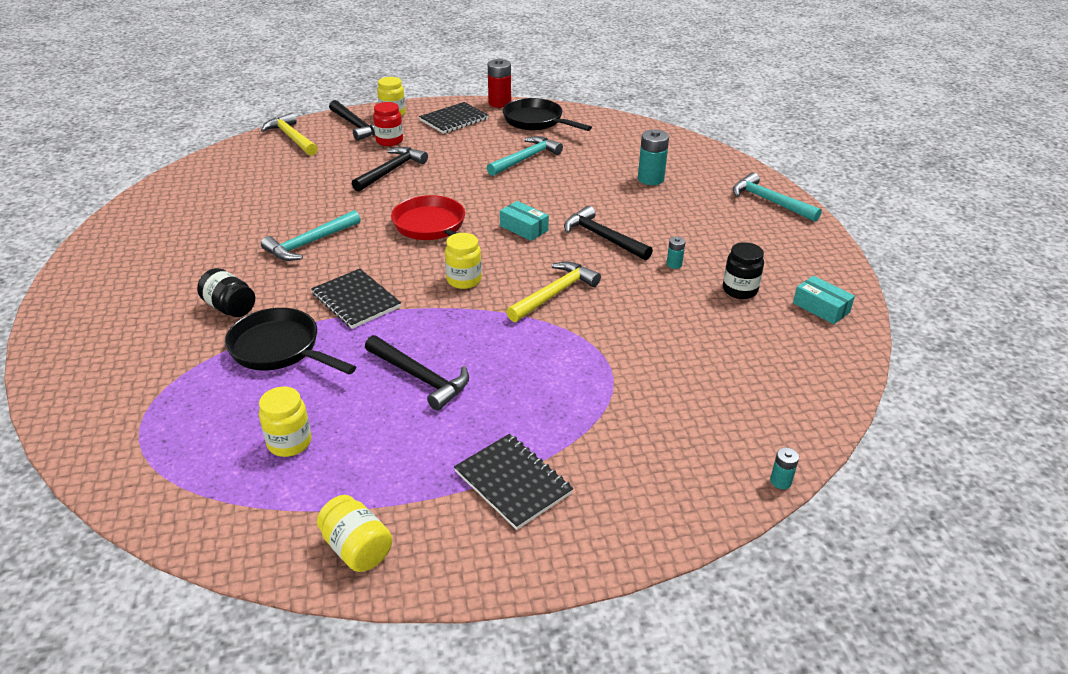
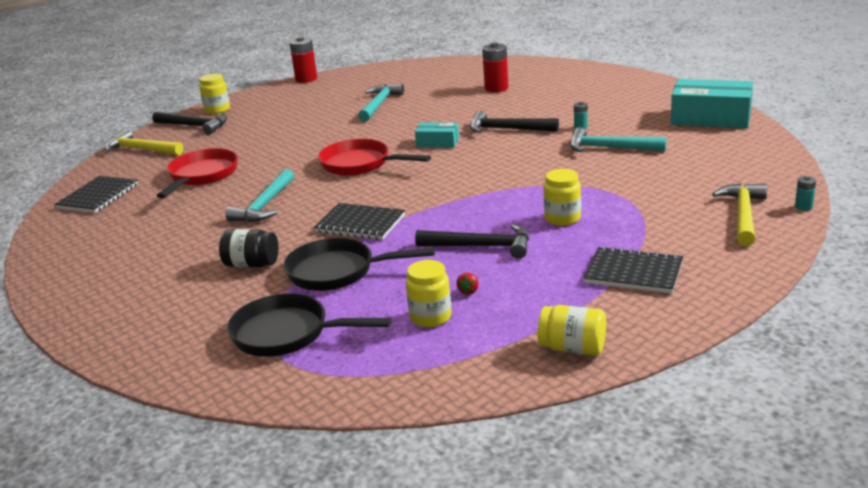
camera: 25 degrees left, 10 degrees down
black hammer [352,147,428,192] -> none
red jar [373,102,403,146] -> none
black notebook [419,102,488,134] -> black notebook moved to [55,176,138,213]
yellow jar [445,233,482,289] -> yellow jar moved to [544,169,581,226]
black pan [503,98,592,131] -> black pan moved to [227,293,392,357]
yellow hammer [506,262,601,322] -> yellow hammer moved to [712,183,767,246]
turquoise battery [638,129,669,185] -> red battery [482,42,509,92]
black jar [723,242,764,299] -> none
turquoise hammer [732,172,822,222] -> turquoise hammer moved to [570,127,667,153]
turquoise box [793,276,855,324] -> turquoise box [671,79,753,128], size x1.88
none -> red pan [157,148,238,198]
none -> red strawberry [456,273,478,295]

